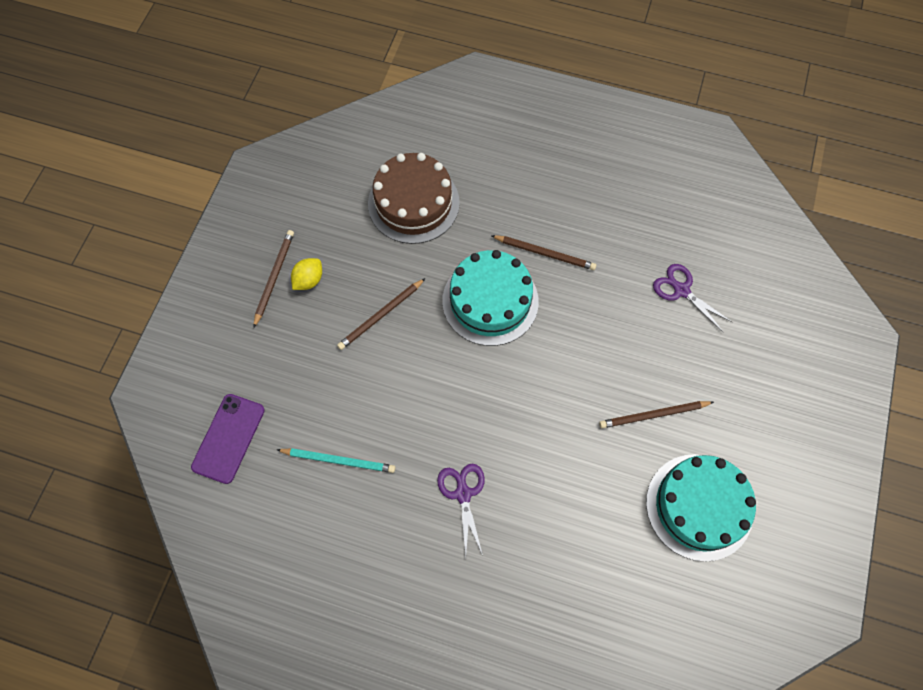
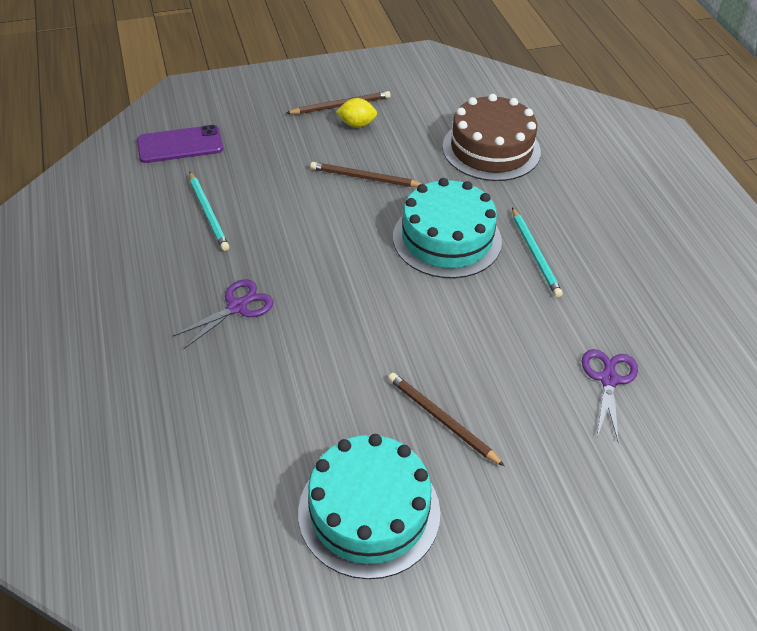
camera: 55 degrees right, 20 degrees down
brown pencil [491,235,596,270] -> turquoise pencil [512,208,563,297]

